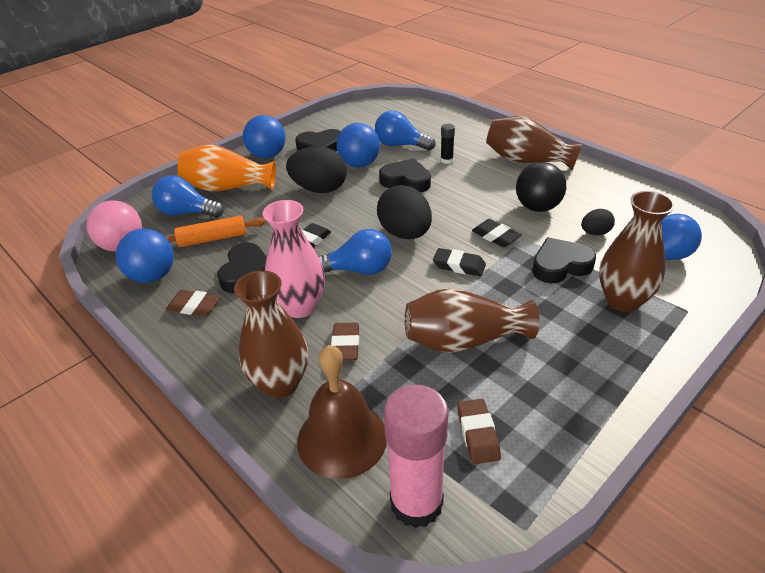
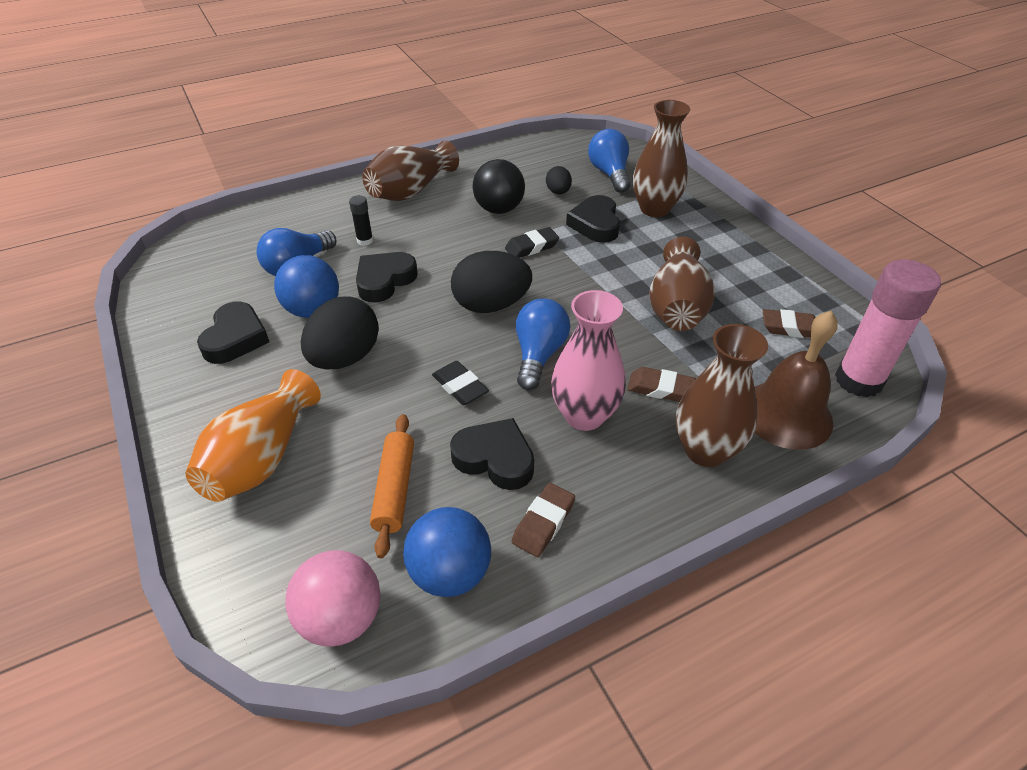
camera: 75 degrees left, 5 degrees up
blue light bulb [152,176,224,218] -> none
blue ball [243,115,286,158] -> none
black eraser [433,248,486,276] -> none

